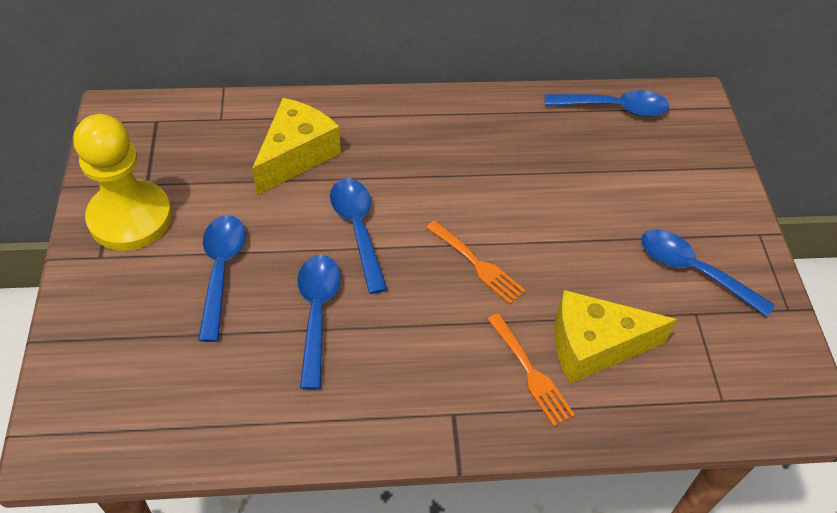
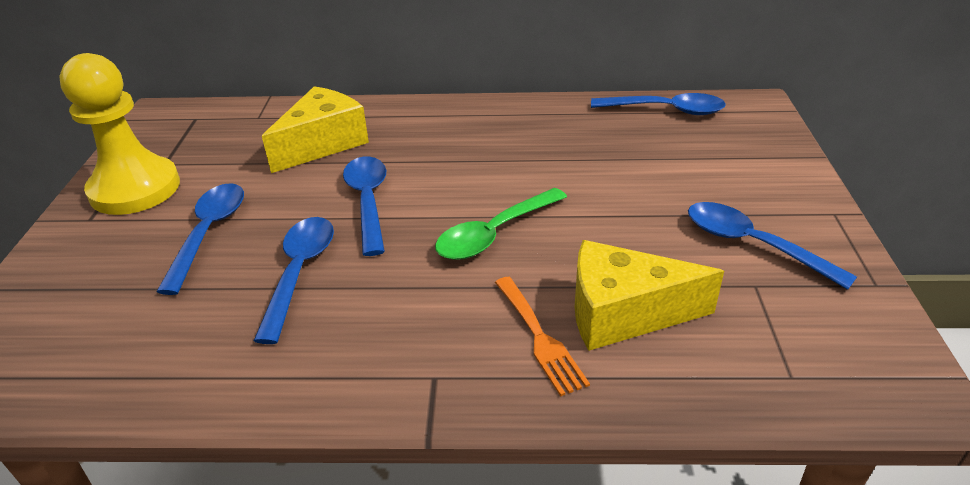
camera: 10 degrees right, 15 degrees down
orange fork [426,220,526,305] -> green spoon [435,188,567,260]

